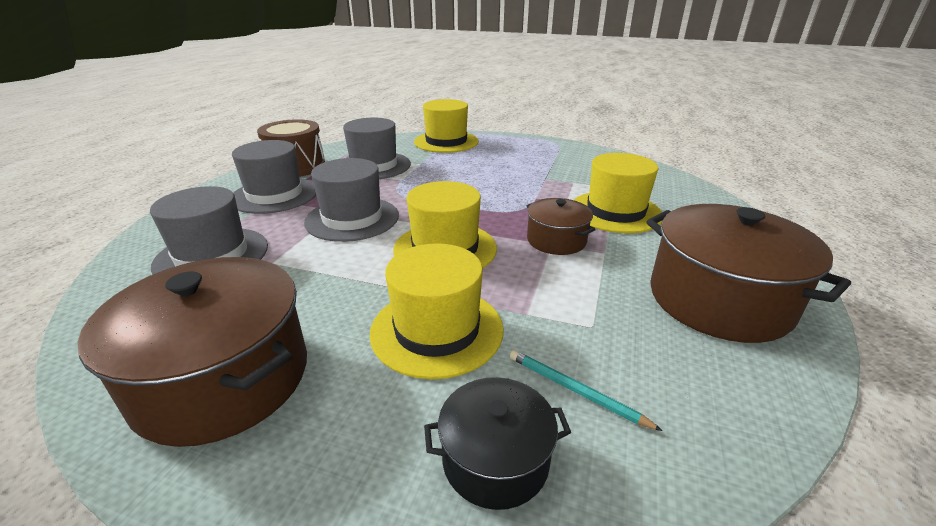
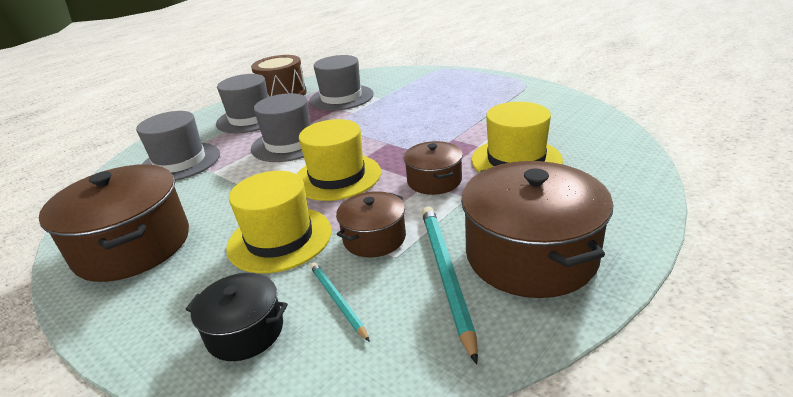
camera: 25 degrees right, 0 degrees up
yellow hat [414,99,479,153] -> none
none -> brown pot [336,191,406,257]
none -> turquoise pencil [422,206,478,364]

